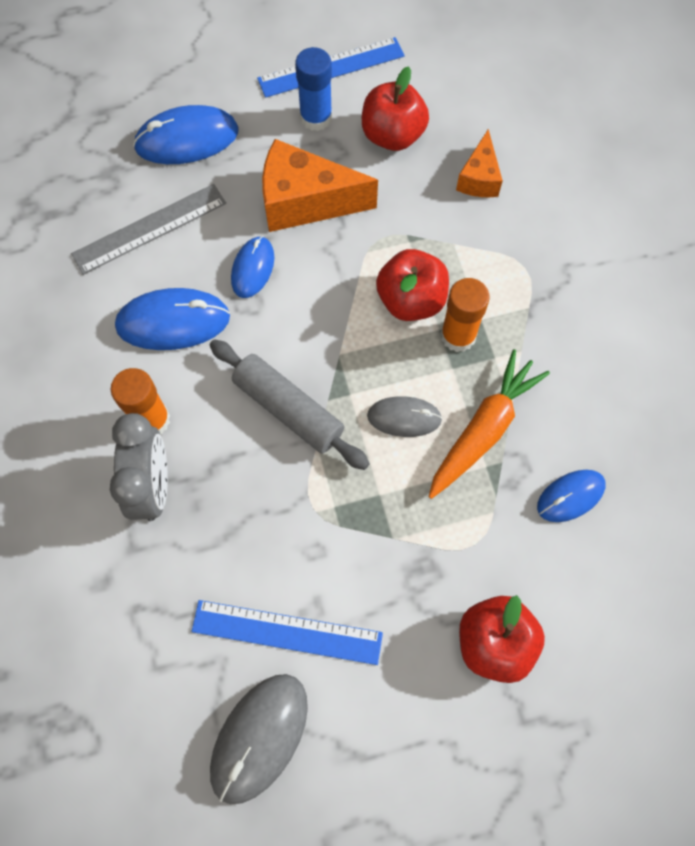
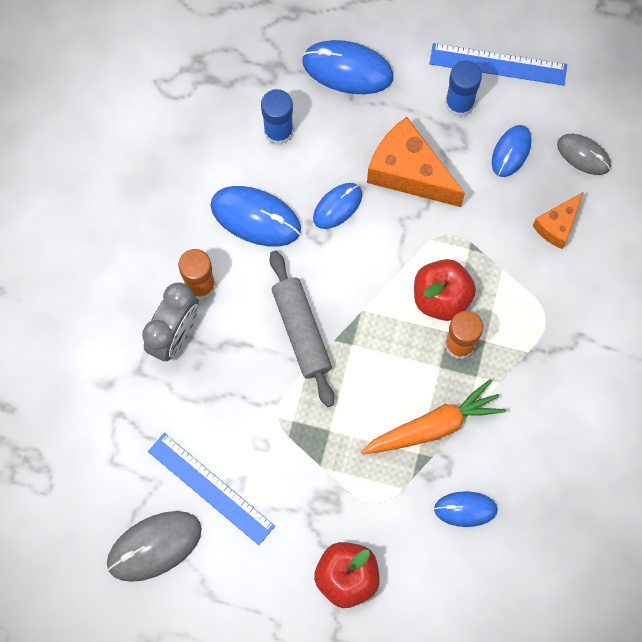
camera: 30 degrees right, 5 degrees up
grey ruler [71,184,226,275] -> blue glue stick [261,89,293,145]
red apple [362,66,429,151] -> blue mouse [492,125,531,177]
grey mouse [367,396,443,437] -> grey mouse moved to [557,134,611,175]

